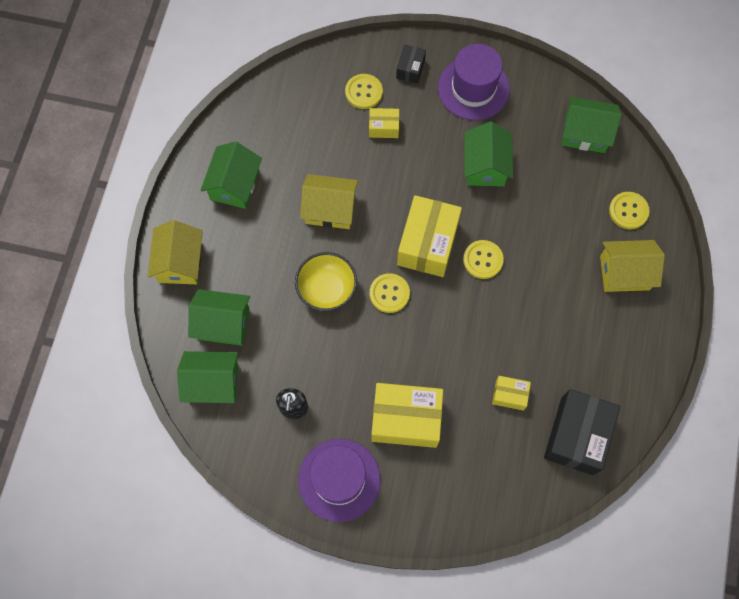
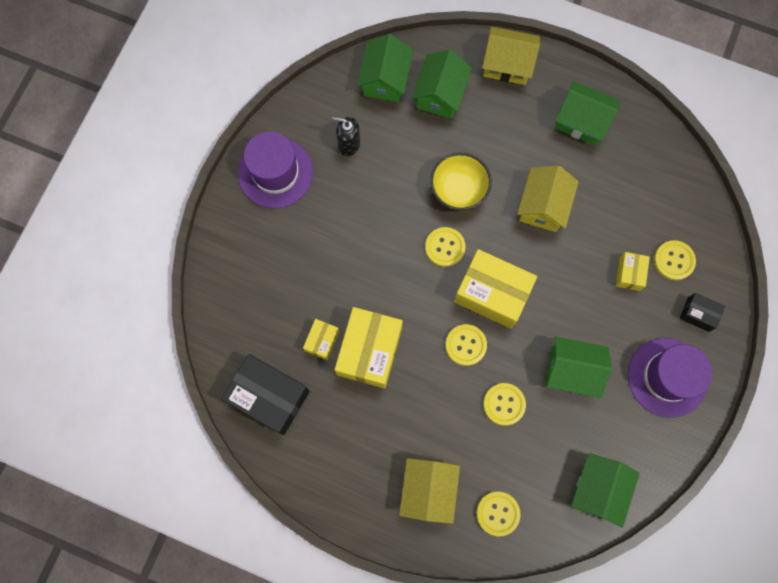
camera: 100 degrees right, 5 degrees up
yellow box [371,383,443,448] -> yellow box moved to [335,307,403,389]
none -> yellow button [483,383,526,426]

